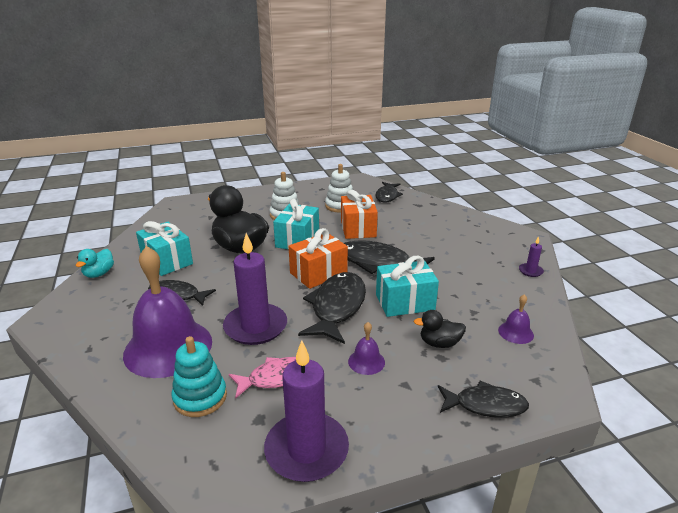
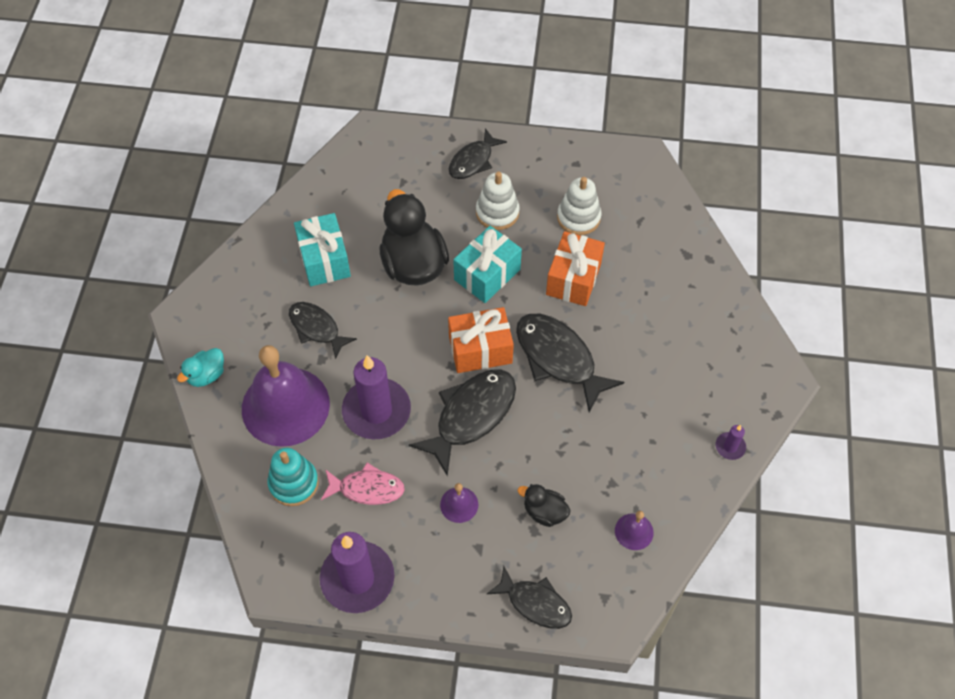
camera: 25 degrees right, 30 degrees up
turquoise duck [76,249,114,278] -> turquoise duck moved to [177,348,224,387]
black fish [376,182,403,203] -> black fish moved to [449,128,507,179]
turquoise gift [376,256,439,317] -> none

